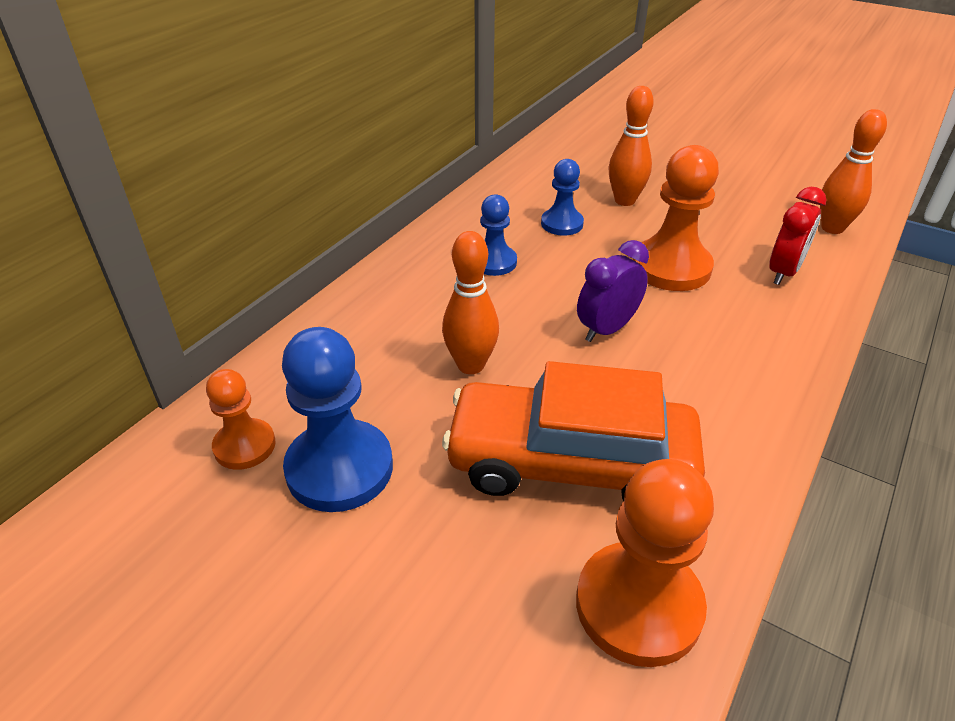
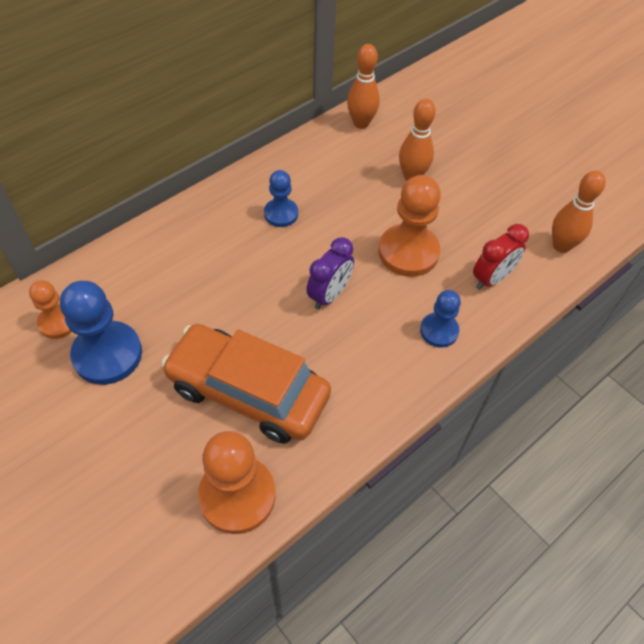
camera: 15 degrees right, 15 degrees up
orange bowling pin [442,231,499,374] -> orange bowling pin moved to [347,44,380,129]
blue pawn [541,159,584,236] -> blue pawn moved to [420,290,461,348]
purple clock [577,240,649,342] -> purple clock turned 150 degrees clockwise [307,237,354,309]

